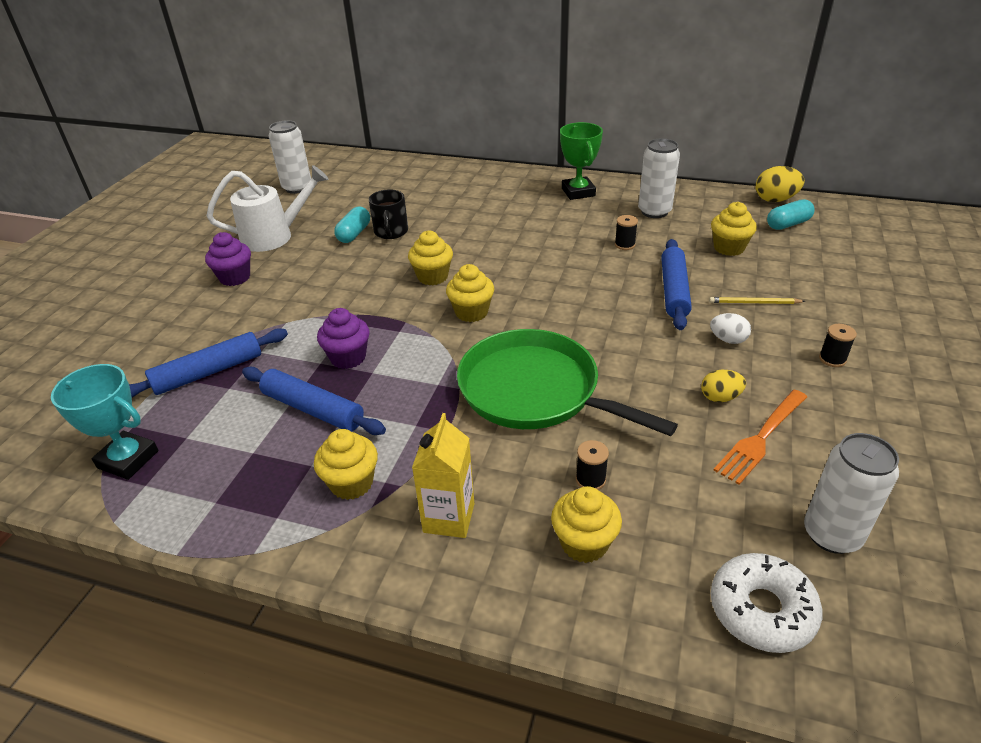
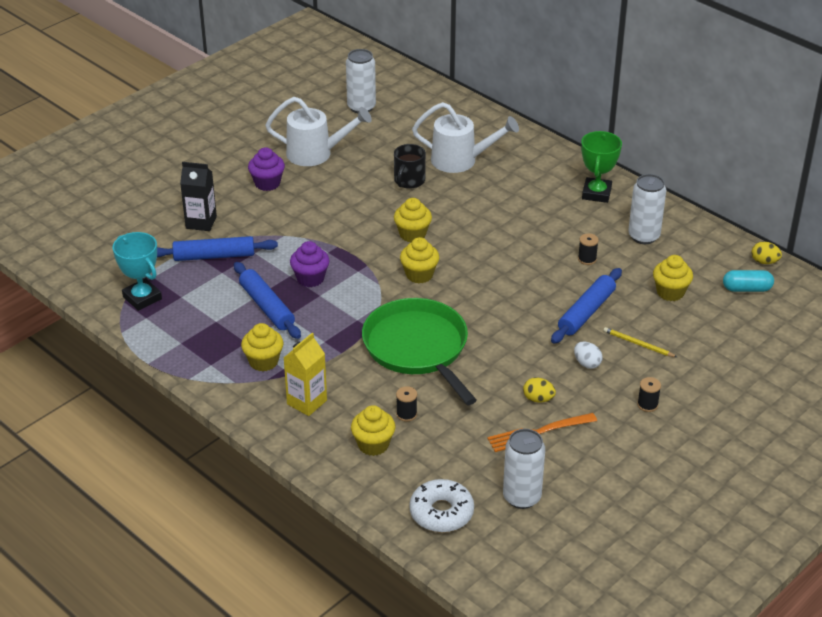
camera: 25 degrees right, 0 degrees up
turquoise capsule [334,207,370,243] -> none
yellow egg [755,166,805,202] -> yellow egg [752,241,782,264], size x0.66
none -> black carton [180,162,217,231]
none -> white watering can [412,102,519,173]

